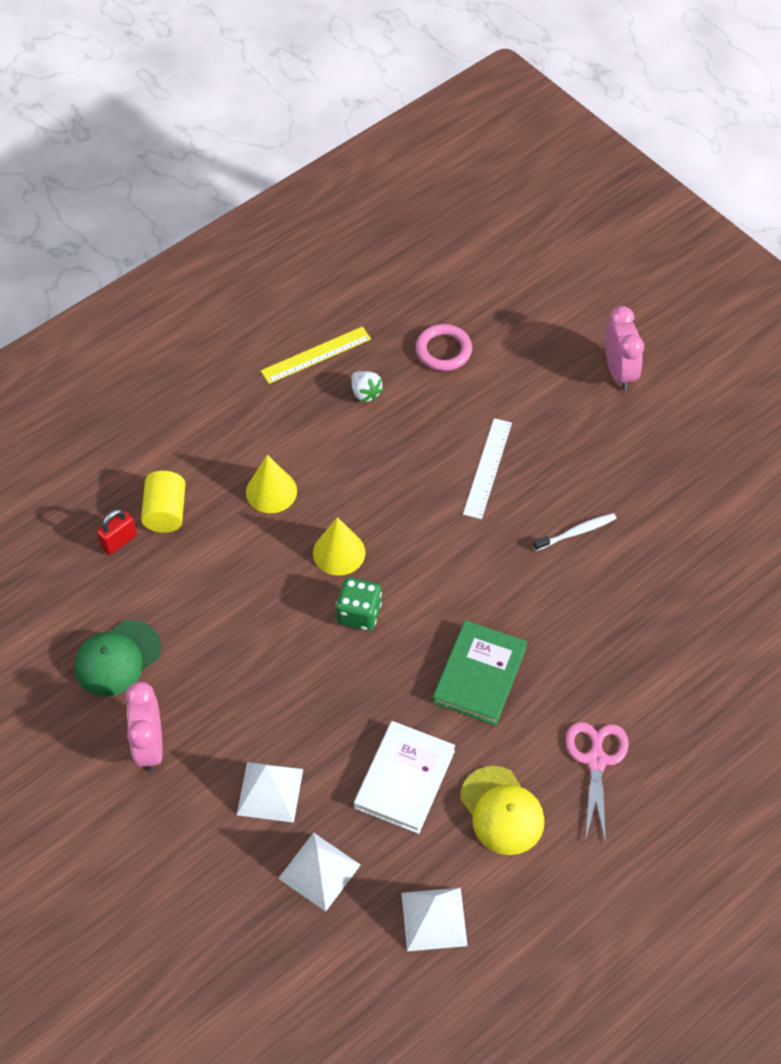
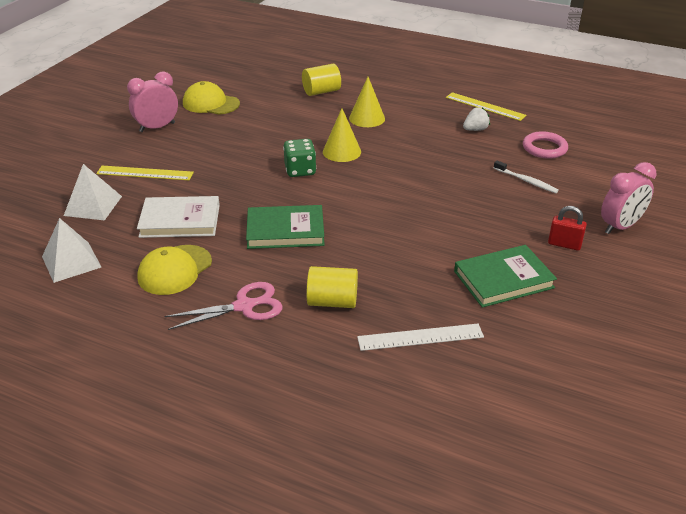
camera: 65 degrees right, 20 degrees down
green cap [75,620,161,696] -> yellow cap [183,81,240,115]
red padlock [97,509,137,555] -> red padlock moved to [548,206,587,251]
white pyramid [237,762,303,823] -> yellow ruler [96,166,194,180]
white strawberry [351,371,384,402] -> white strawberry turned 150 degrees counterclockwise [463,107,490,131]
white ruler [463,418,512,519] -> white ruler moved to [357,324,484,351]
white toothbrush [533,513,617,551] -> white toothbrush moved to [494,160,559,193]
none -> yellow cylinder [307,266,358,308]
none -> green book [454,245,557,308]

